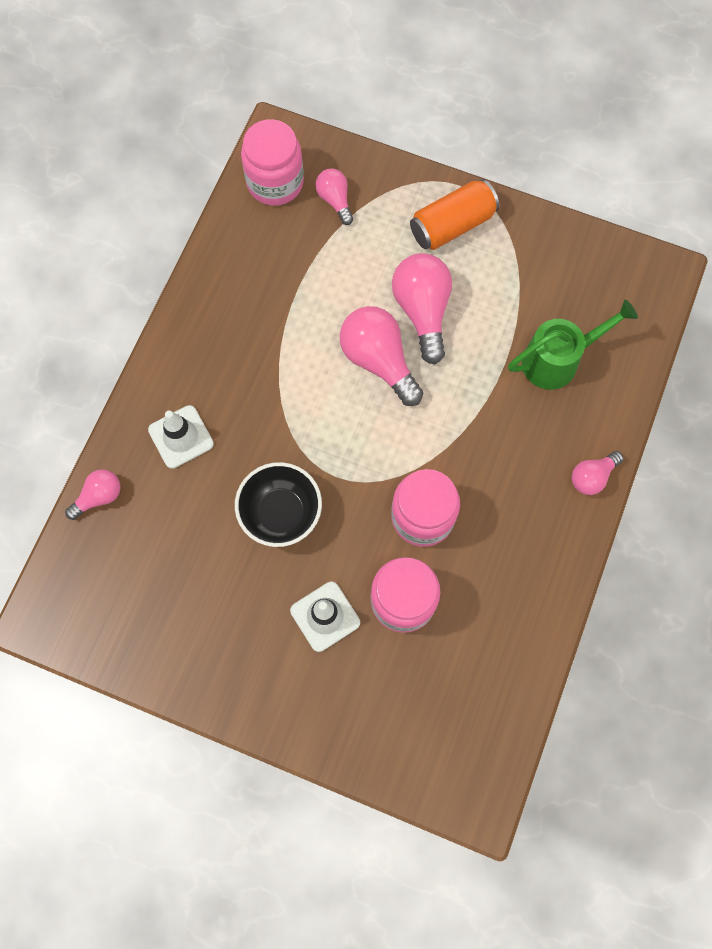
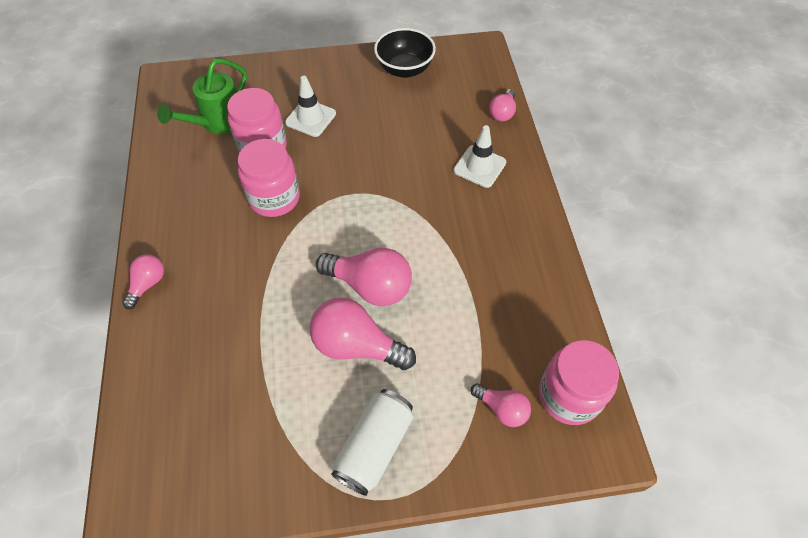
camera: 150 degrees right, 15 degrees down
black bowl [235,462,322,547] -> black bowl moved to [374,28,436,78]
pink light bulb [392,253,452,364] -> pink light bulb turned 150 degrees clockwise [310,298,416,370]
orange can [410,179,499,250] -> white can [331,389,413,496]
green watering can [508,299,638,390] -> green watering can moved to [157,58,247,134]

